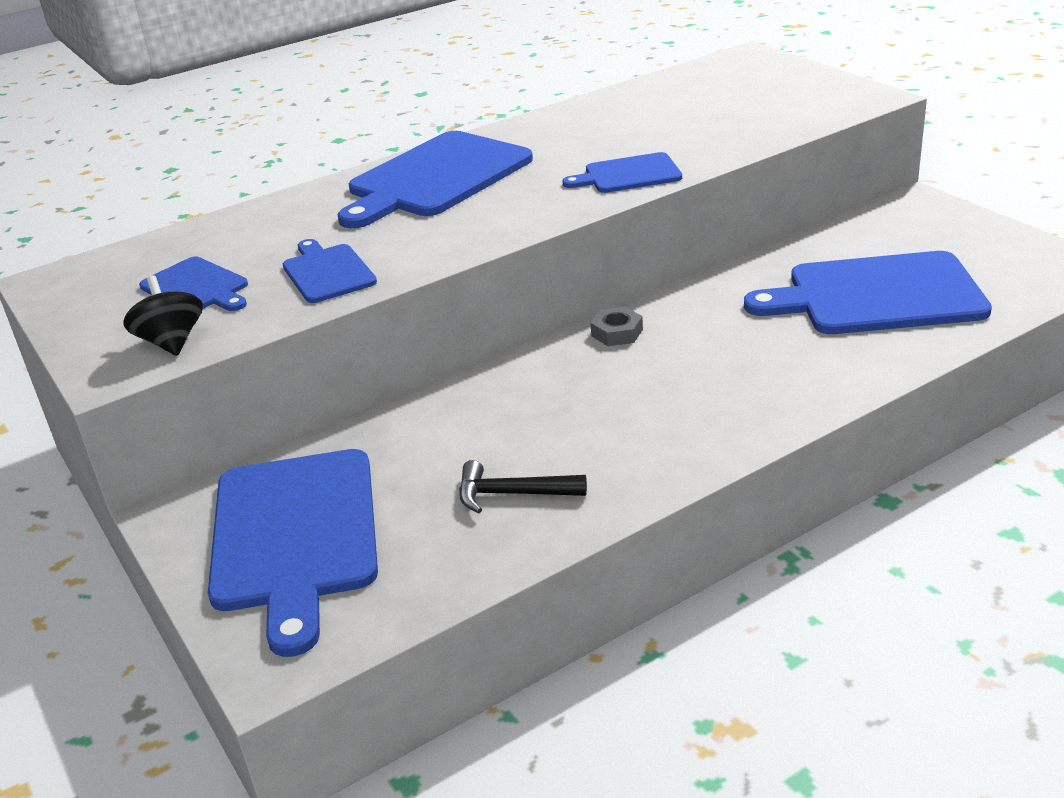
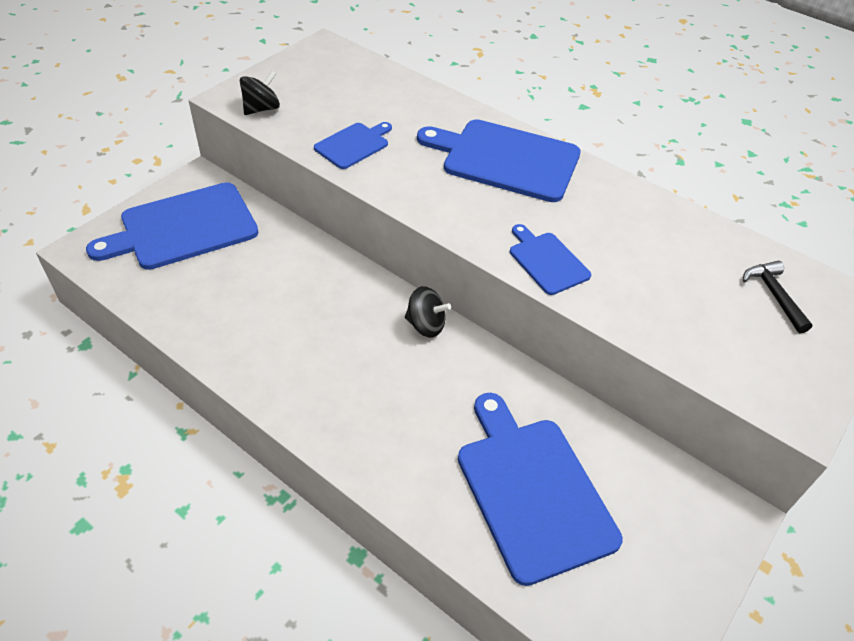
camera: 65 degrees right, 15 degrees up
blue cutting board [139,257,248,311] -> none
black hammer [459,460,587,513] -> black hammer moved to [743,261,813,333]
grey nut [591,307,643,346] -> black spinning top [405,286,451,338]

